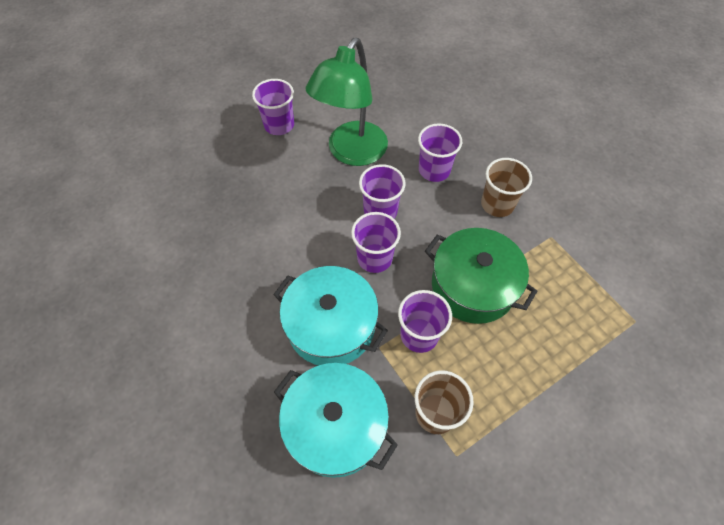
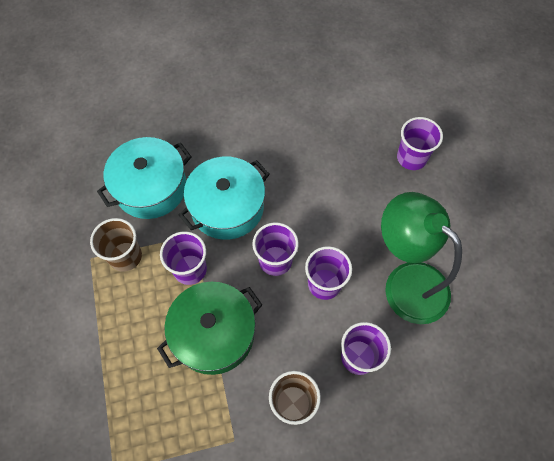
camera: 110 degrees right, 5 degrees up
purple cup [252,79,294,135] -> purple cup moved to [397,117,443,170]

